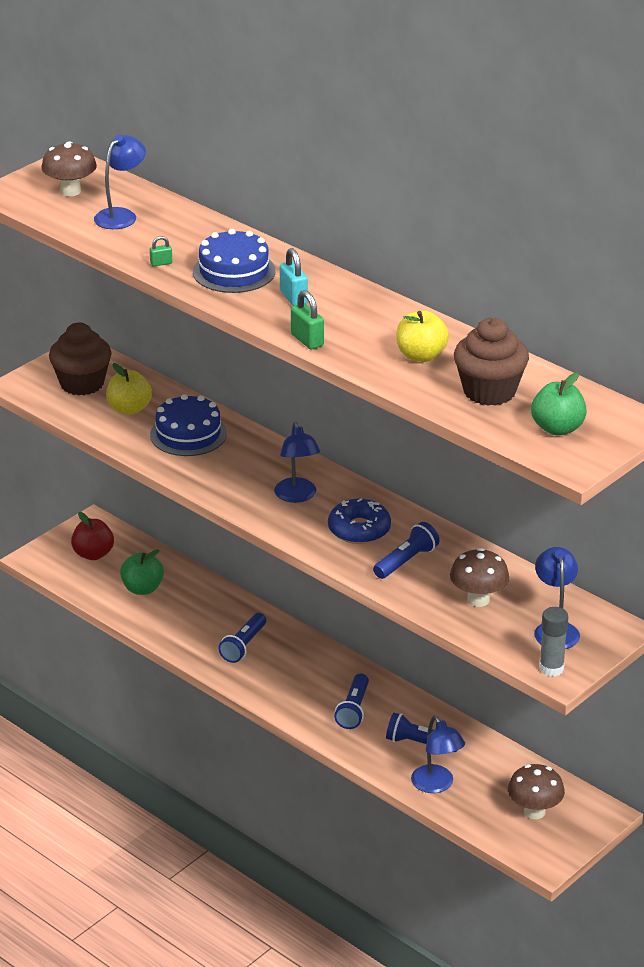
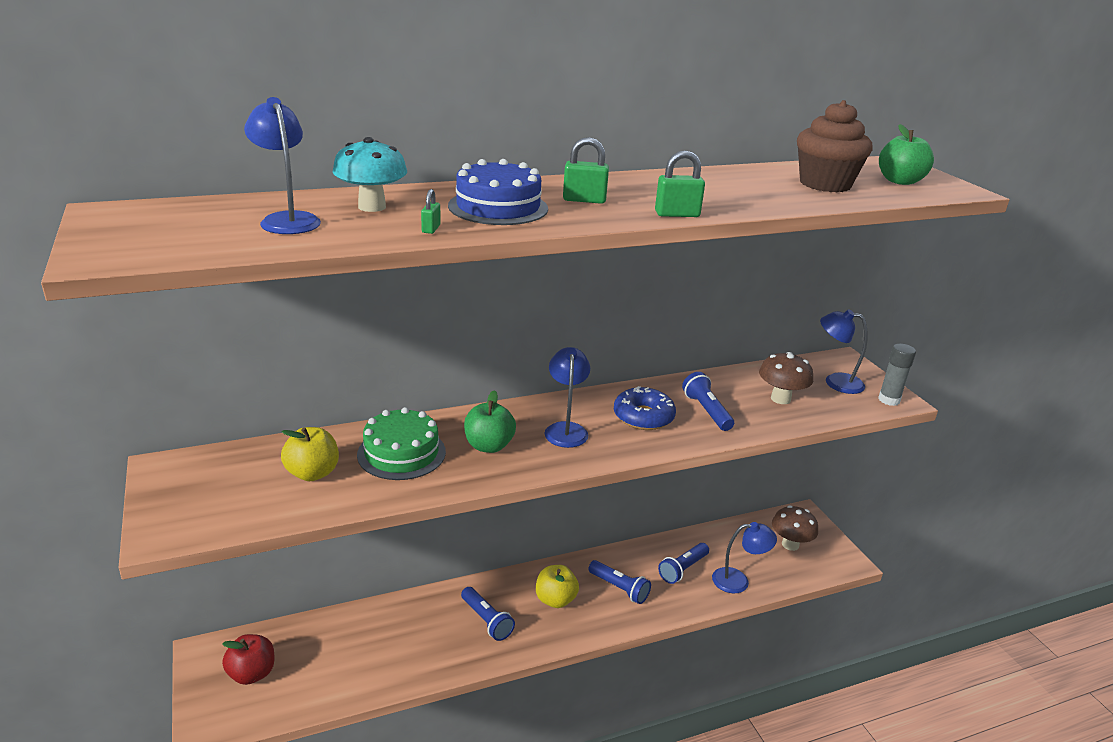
camera: 65 degrees left, 5 degrees down
brown mushroom [42,141,97,196] -> none
brown cupcake [49,323,112,396] -> none
green apple [120,549,164,595] -> green apple moved to [464,390,516,453]
blue cake [150,394,227,456] -> green cake [357,407,446,480]
blue lamp [274,422,320,503] -> blue lamp turned 105 degrees counterclockwise [544,347,590,448]
turquoise padlock [280,248,308,306] -> green padlock [563,137,609,204]
yellow apple [396,310,449,362] -> yellow apple moved to [536,565,579,608]
none -> turquoise mushroom [332,137,407,212]

